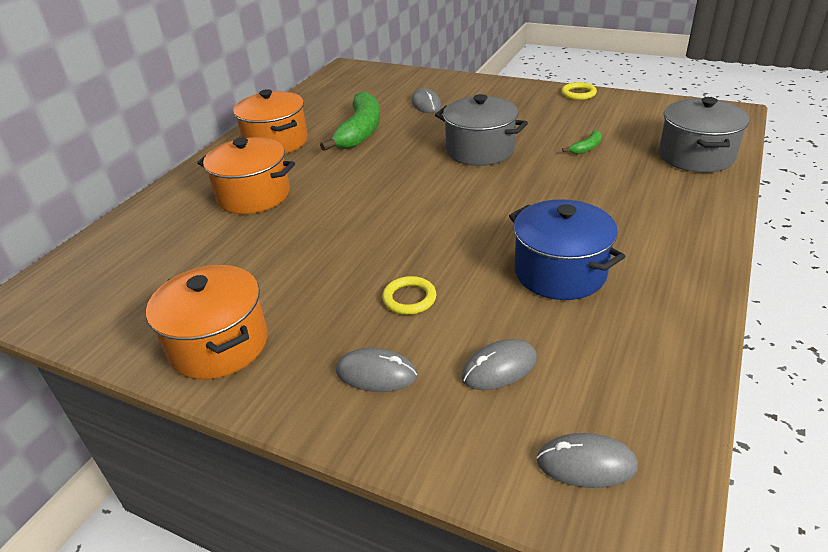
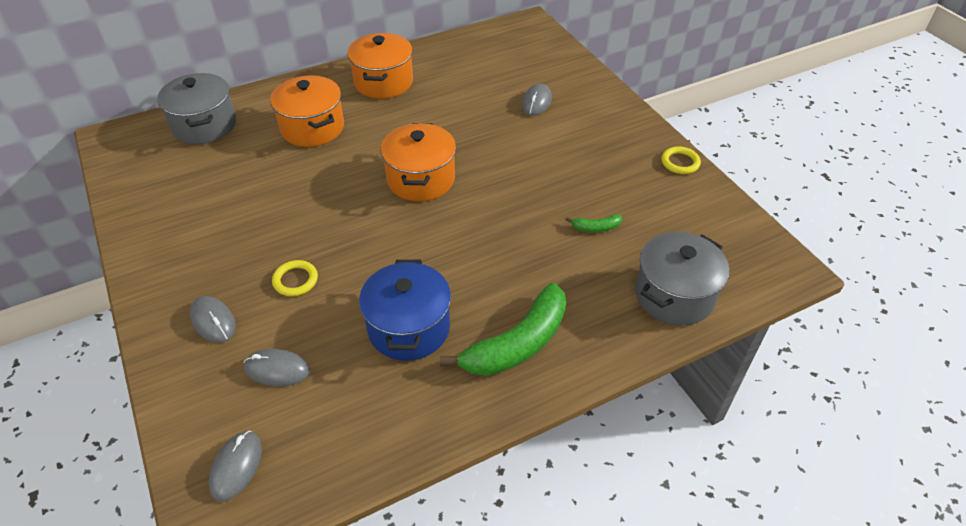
camera: 35 degrees right, 10 degrees up
orange pot [146,265,268,379] -> orange pot moved to [381,123,456,201]
green banana [320,91,380,151] -> green banana moved to [440,283,566,376]
grey pot [435,94,528,166] -> grey pot moved to [157,73,236,144]
grey mouse [537,433,638,488] -> grey mouse turned 60 degrees clockwise [209,431,262,501]

